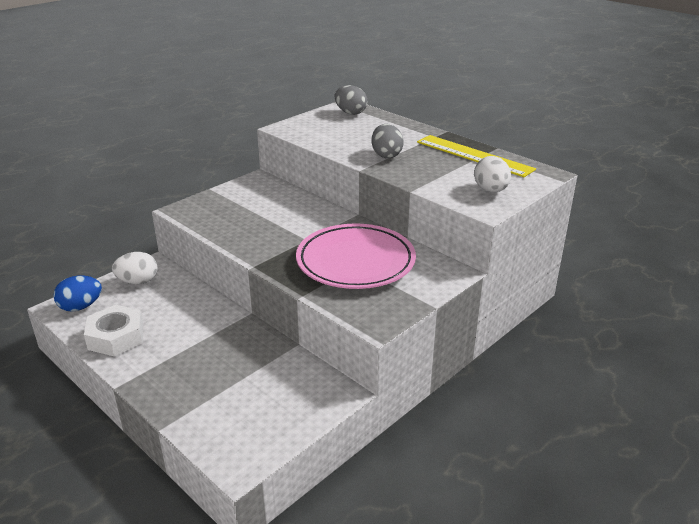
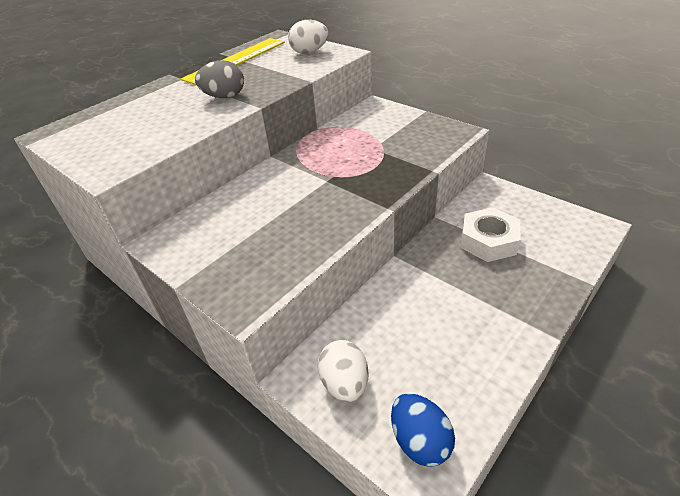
camera: 90 degrees left, 10 degrees up
white nut [84,305,144,356] -> white nut moved to [460,207,521,262]
pink plate [296,224,416,289] -> none
grey egg [335,85,367,115] -> none

